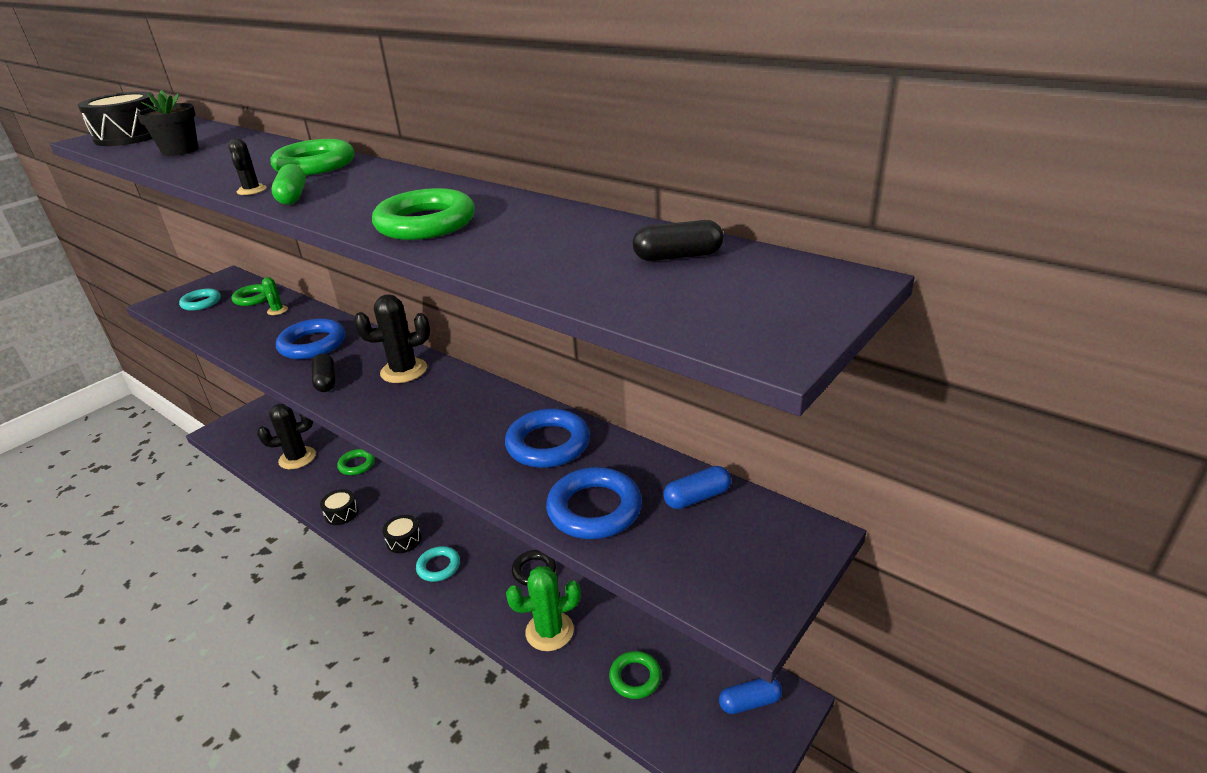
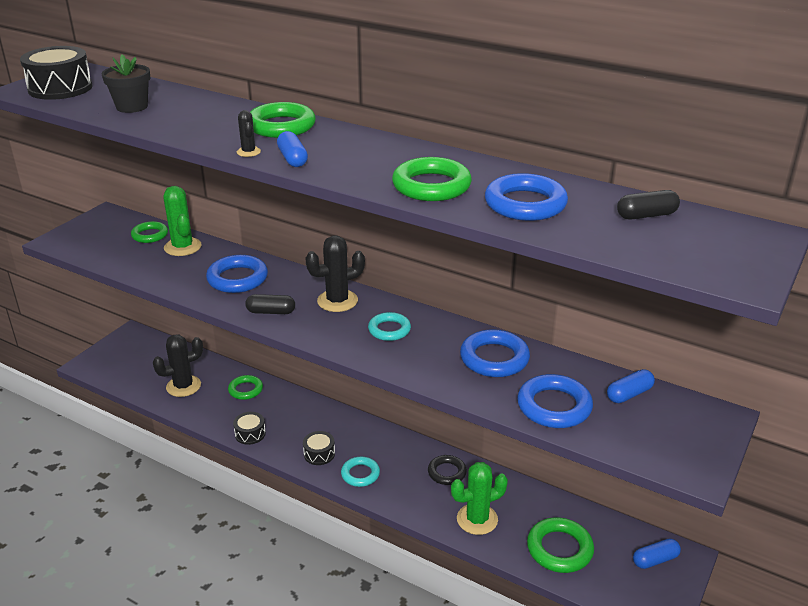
camera: 10 degrees left, 0 degrees up
turquoise ring [179,288,221,311] -> turquoise ring moved to [368,312,411,341]
green cactus [262,277,288,315] -> green cactus [163,186,202,256], size x1.96
green capsule [271,164,306,205] -> blue capsule [277,131,308,167]
black capsule [312,353,335,392] -> black capsule turned 60 degrees counterclockwise [245,294,295,314]
green ring [609,651,661,699] -> green ring [527,517,594,573], size x1.55
none -> blue ring [485,173,568,221]

